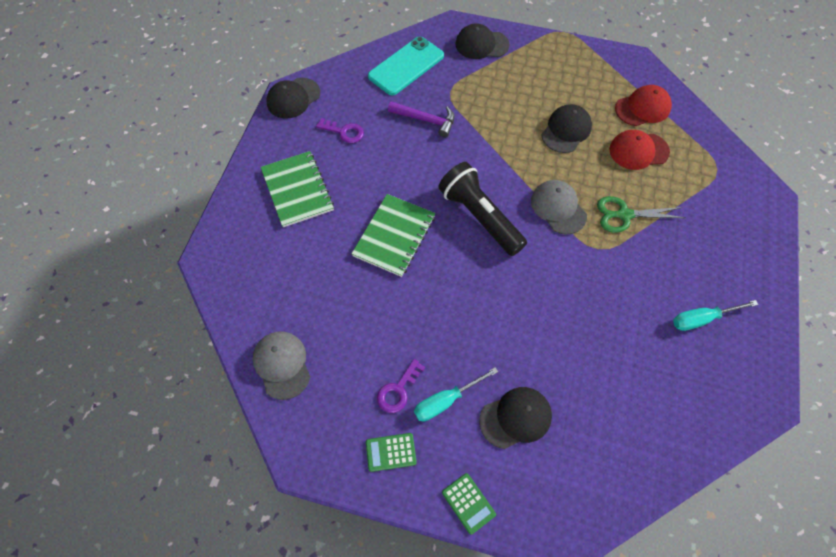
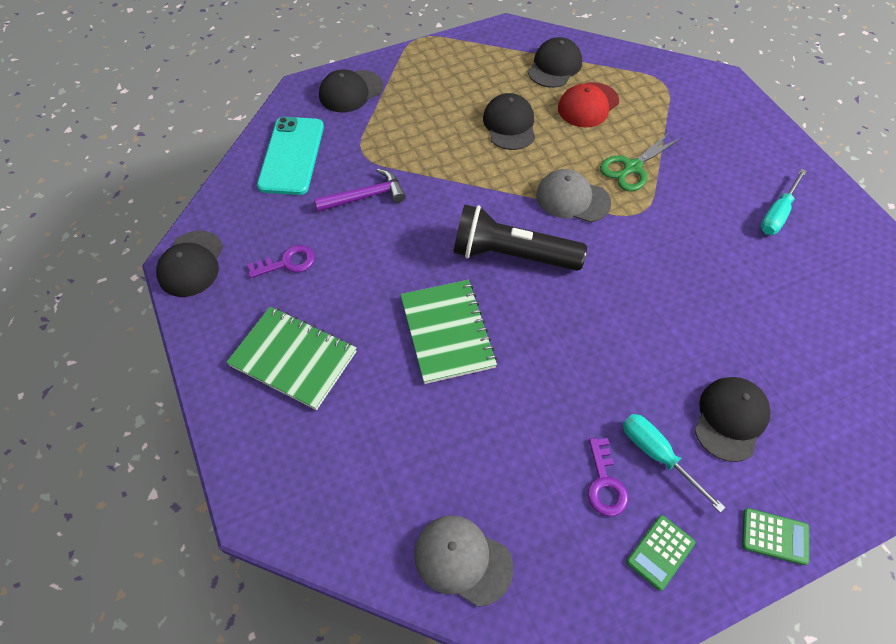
camera: 40 degrees left, 5 degrees down
turquoise screwdriver [414,367,498,421] -> turquoise screwdriver turned 120 degrees clockwise [623,414,725,513]
red cap [615,85,672,126] -> black cap [528,37,582,88]

